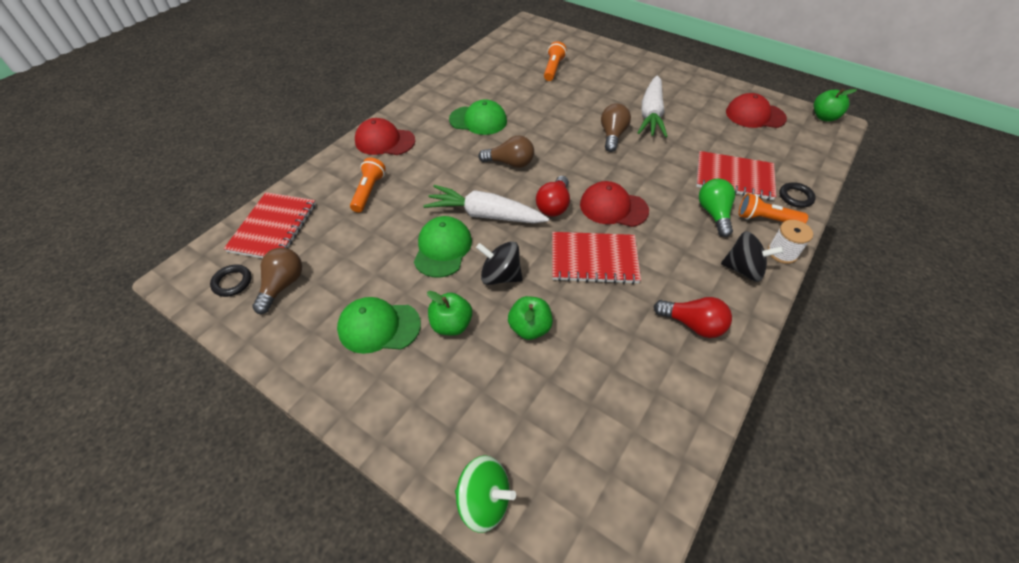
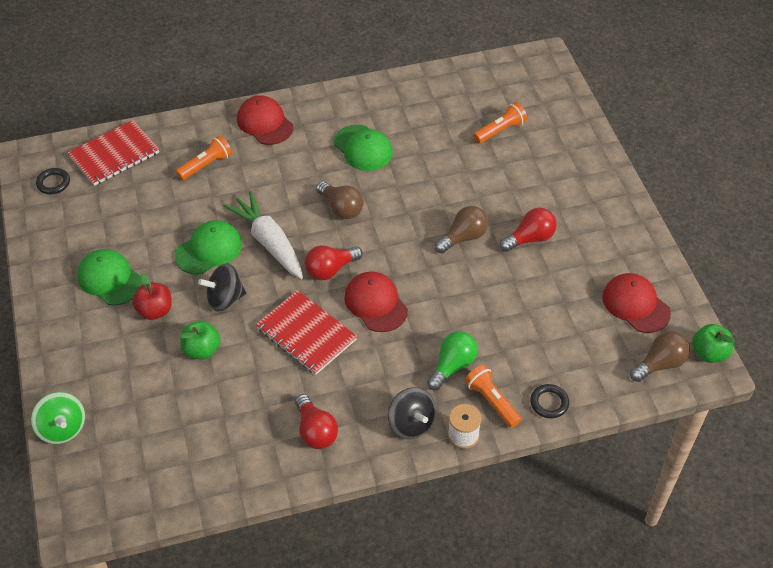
camera: 40 degrees right, 0 degrees up
brown light bulb [252,248,302,314] -> brown light bulb moved to [630,331,690,382]
green apple [427,291,472,336] -> red apple [132,273,172,320]
black spinning top [476,241,523,285] -> black spinning top turned 75 degrees counterclockwise [198,263,246,311]
white carrot [638,75,668,137] -> red light bulb [500,208,557,252]
red notebook [696,151,776,200] -> none

